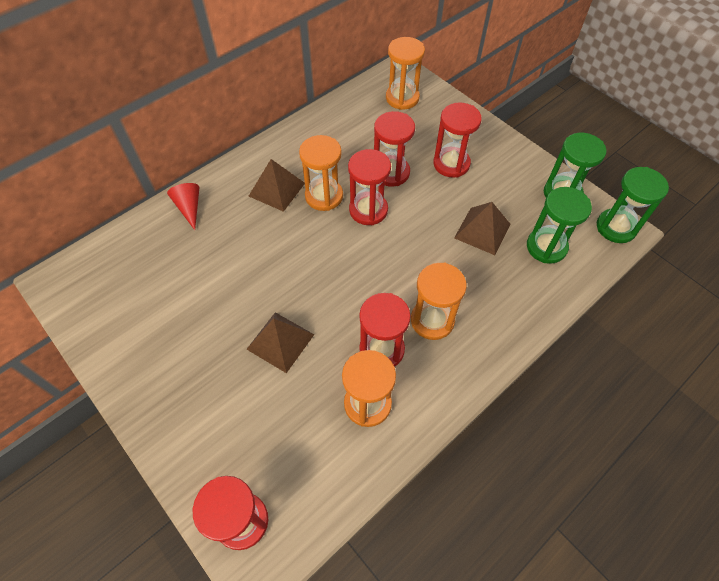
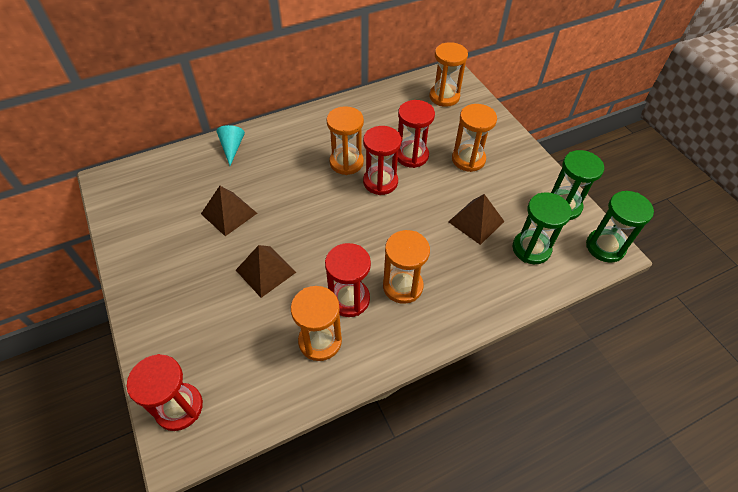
camera: 15 degrees right, 5 degrees down
red cone [167,183,200,230] -> turquoise cone [216,125,245,166]
brown pyramid [249,159,305,212] -> brown pyramid moved to [201,186,257,236]
red hourglass [433,102,482,178] -> orange hourglass [452,104,497,172]

